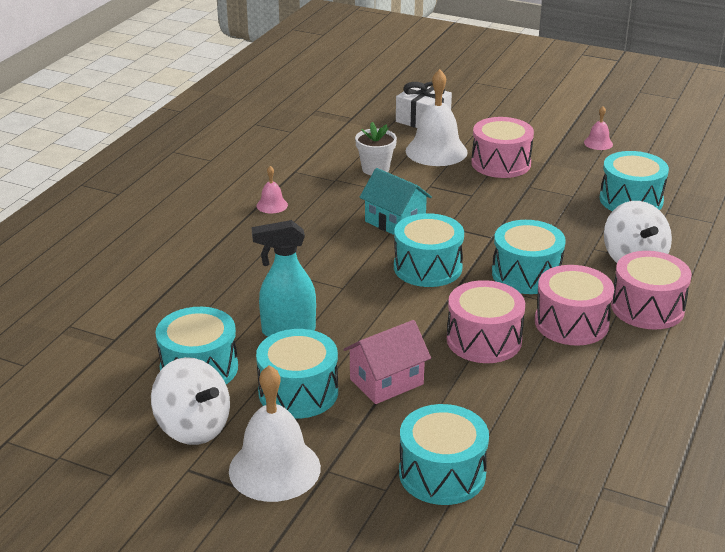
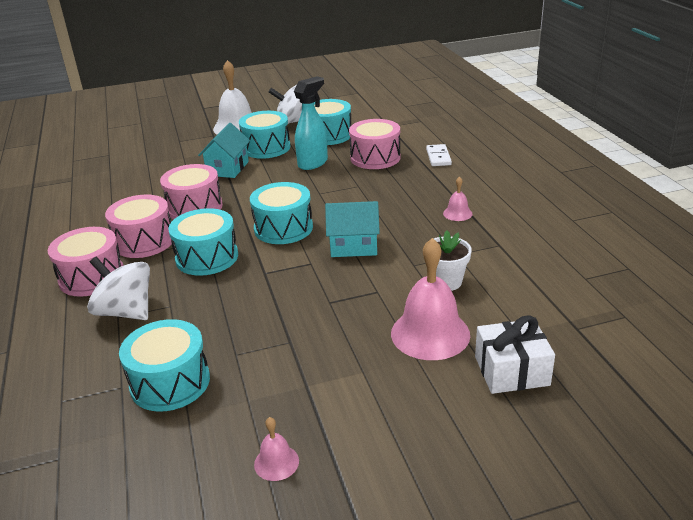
camera: 140 degrees right, 0 degrees up
pink house [344,320,431,404] -> turquoise house [198,123,250,178]
turquoise drum [399,404,489,505] -> none
white bell [406,69,468,166] -> pink bell [391,238,470,360]
pink drum [471,117,534,178] -> pink drum moved to [349,119,401,169]
none -> white domino [426,144,452,166]

